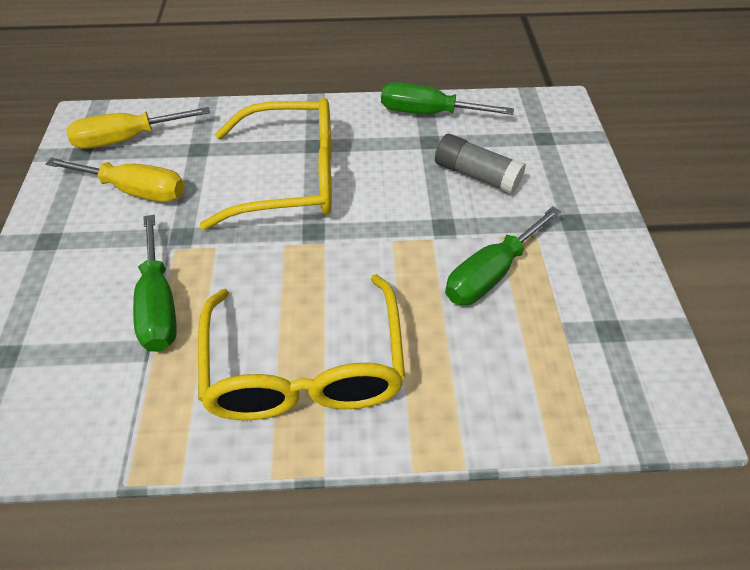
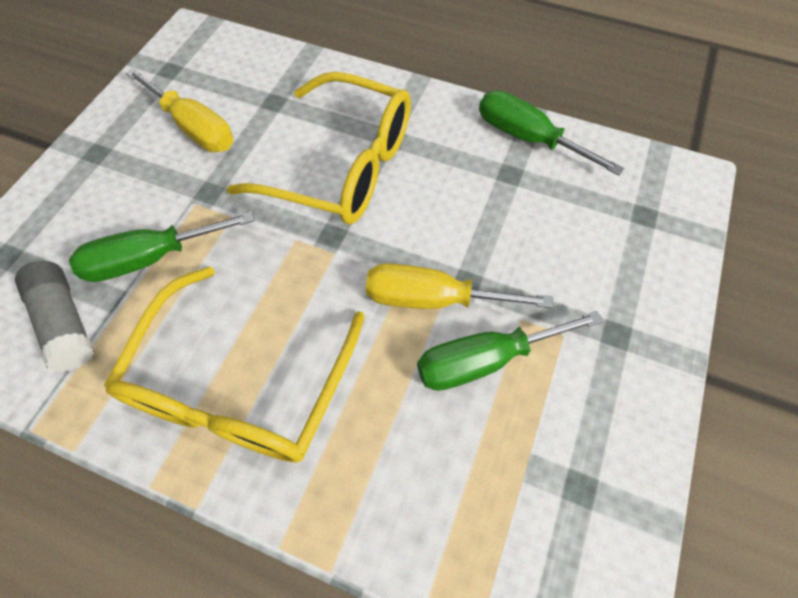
camera: 25 degrees right, 10 degrees up
yellow screwdriver [66,107,210,149] -> yellow screwdriver moved to [366,263,553,309]
green screwdriver [133,215,177,352] -> green screwdriver turned 60 degrees clockwise [69,211,255,282]
grey glue stick [435,134,526,194] -> grey glue stick moved to [15,261,95,372]

